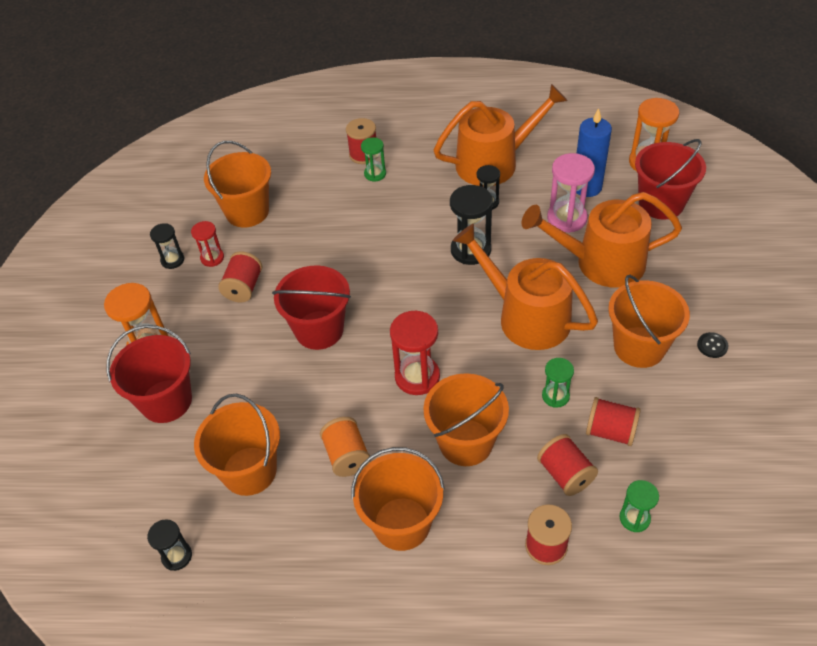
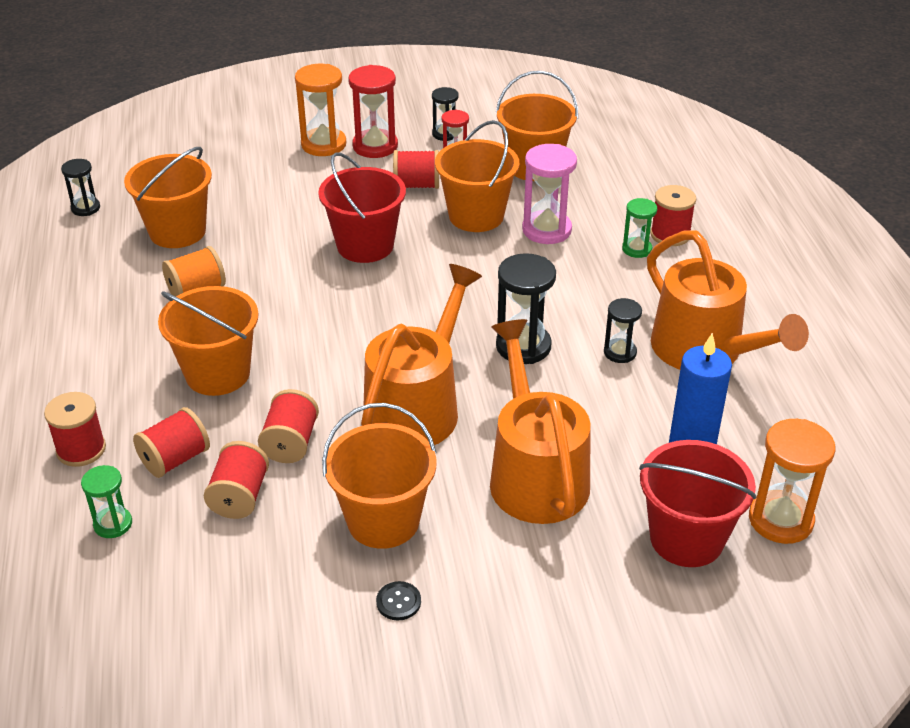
camera: 75 degrees right, 10 degrees down
red bucket [107,325,192,423] -> none
orange bucket [351,447,445,551] -> orange bucket moved to [435,120,519,232]
red hourglass [390,311,440,395] -> red hourglass moved to [348,65,398,158]
green hourglass [542,358,574,408] -> red spool [258,389,319,463]
pink hourglass [547,153,595,233] -> pink hourglass moved to [522,144,577,244]

